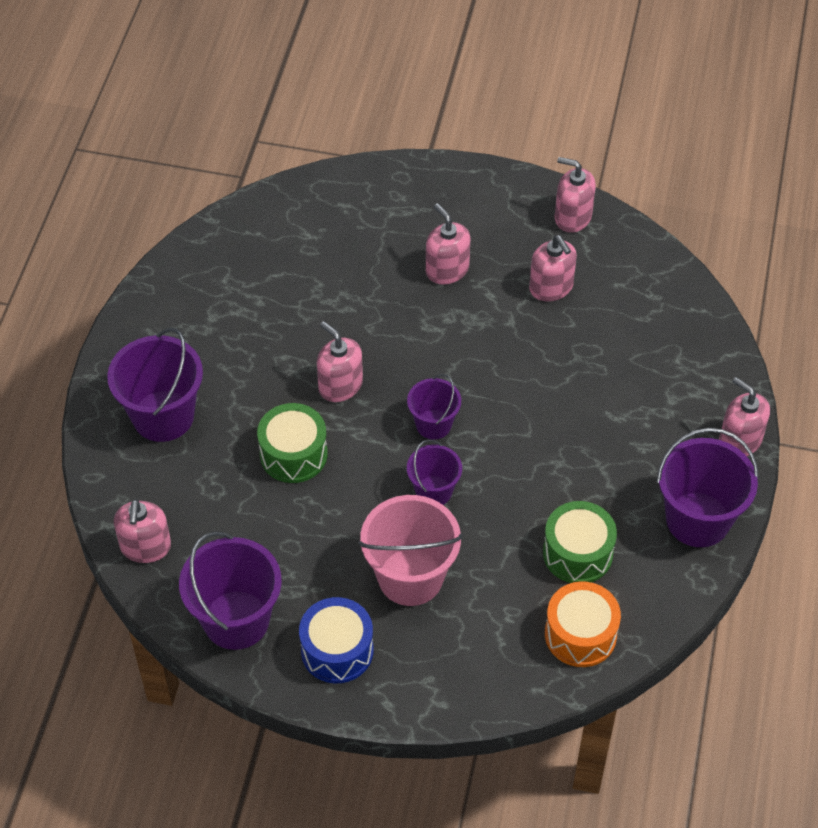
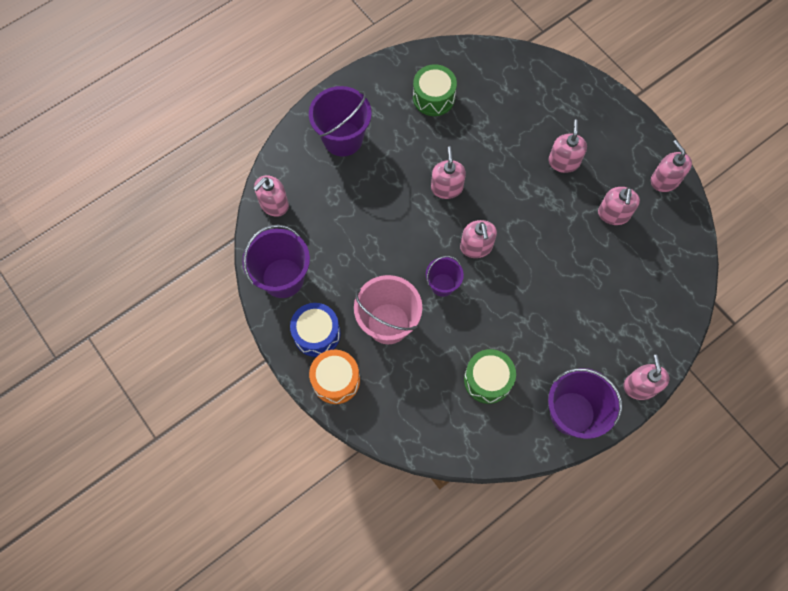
camera: 40 degrees right, 15 degrees up
green drum [257,403,328,483] -> green drum moved to [413,64,457,116]
purple bucket [407,374,461,439] -> pink soap dispenser [460,220,497,258]
orange drum [545,581,621,667] -> orange drum moved to [309,350,360,404]

